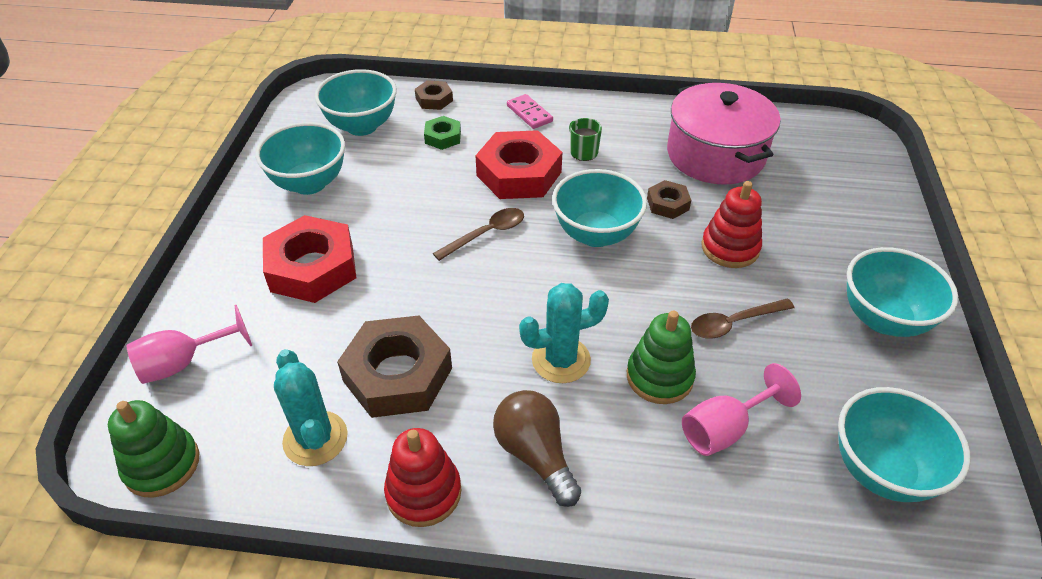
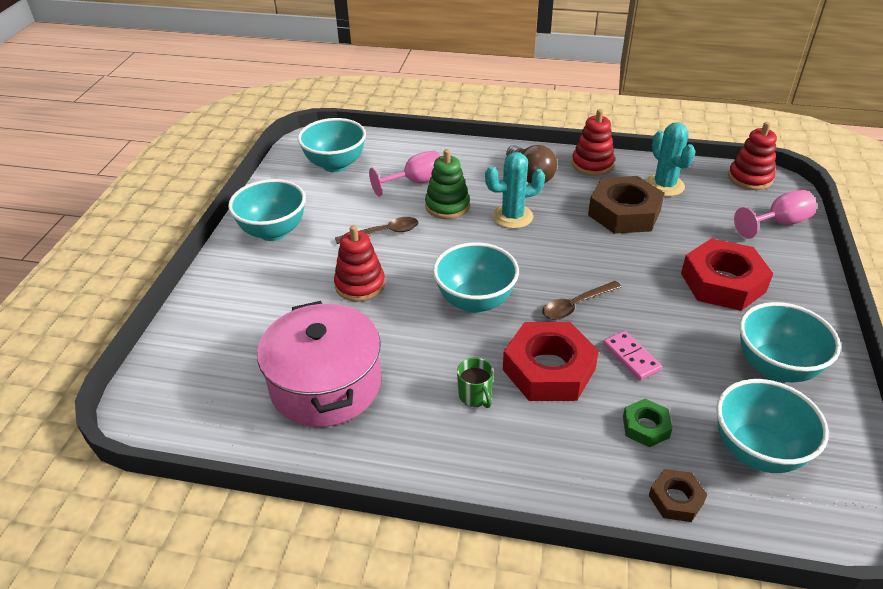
camera: 175 degrees left, 5 degrees down
green stacking toy [108,400,199,498] -> red stacking toy [728,122,777,190]
pink domino [507,94,553,129] -> pink domino moved to [603,331,662,380]
brown nut [647,180,691,219] -> none

